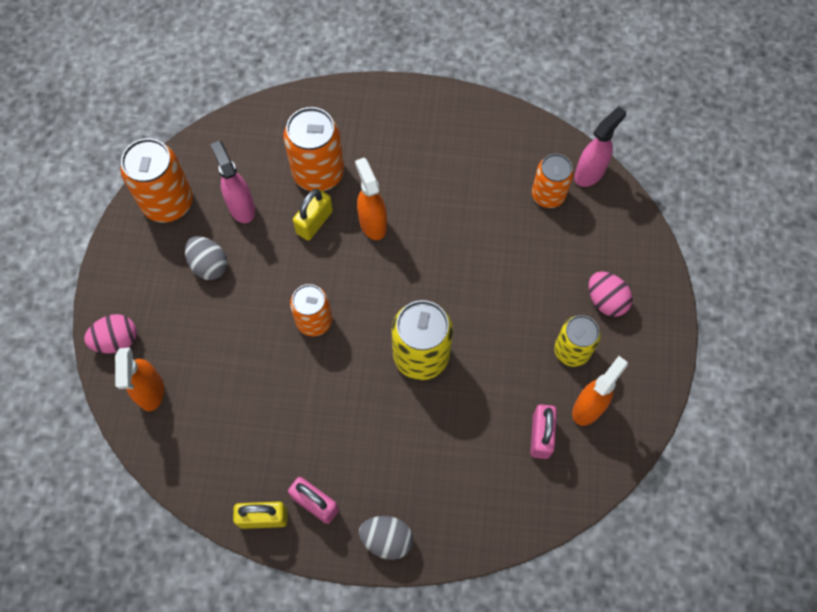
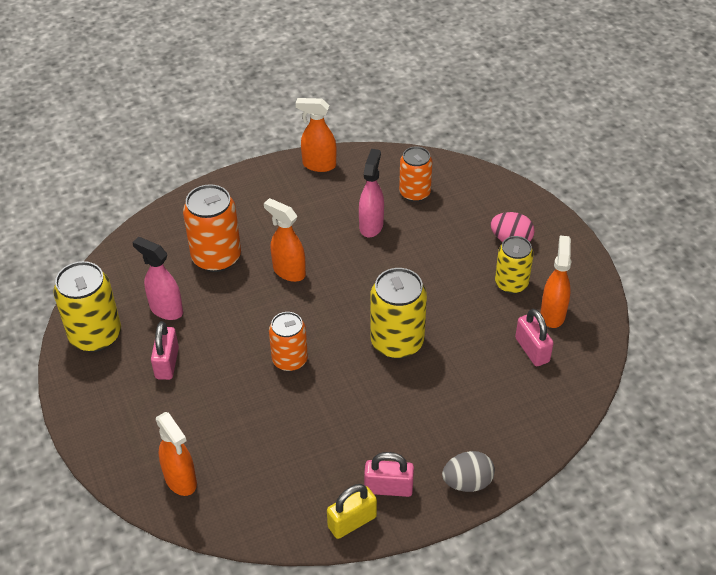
camera: 30 degrees left, 20 degrees down
pink egg [84,314,137,354] -> none
orange can [120,138,193,222] -> yellow can [53,261,121,352]
grey egg [185,236,227,280] -> pink padlock [151,321,179,380]
yellow padlock [293,189,333,241] -> none
pink spray bottle [574,106,626,187] -> pink spray bottle moved to [359,149,384,237]
none -> orange spray bottle [296,98,337,172]

